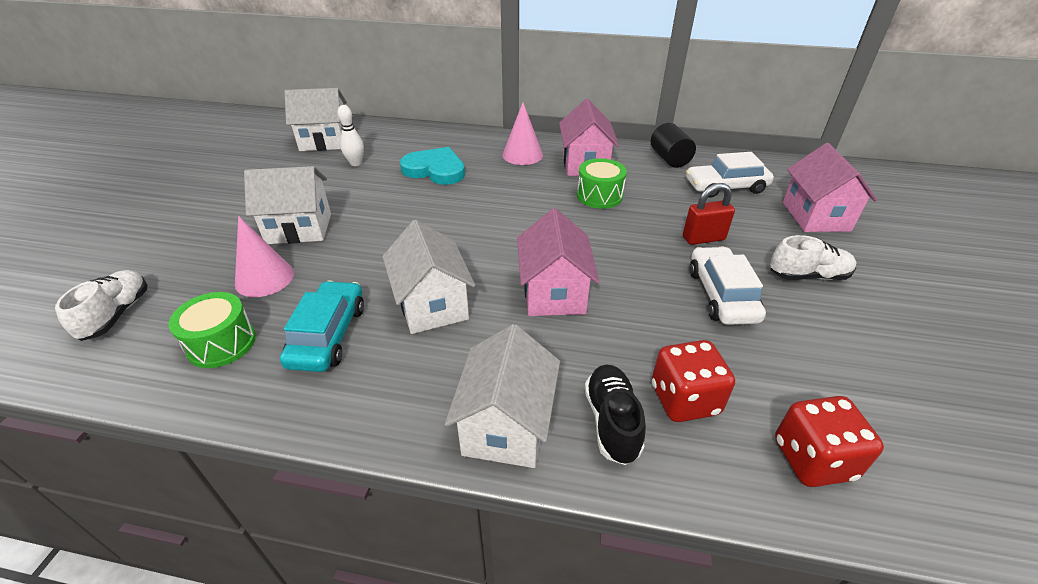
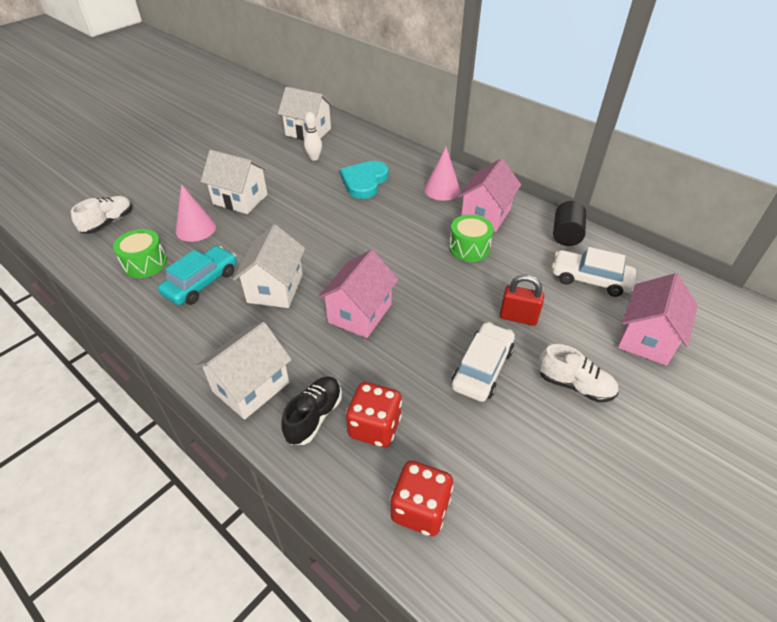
camera: 30 degrees right, 5 degrees up
turquoise heart [400,147,465,185] -> turquoise heart turned 120 degrees counterclockwise [340,161,389,199]

